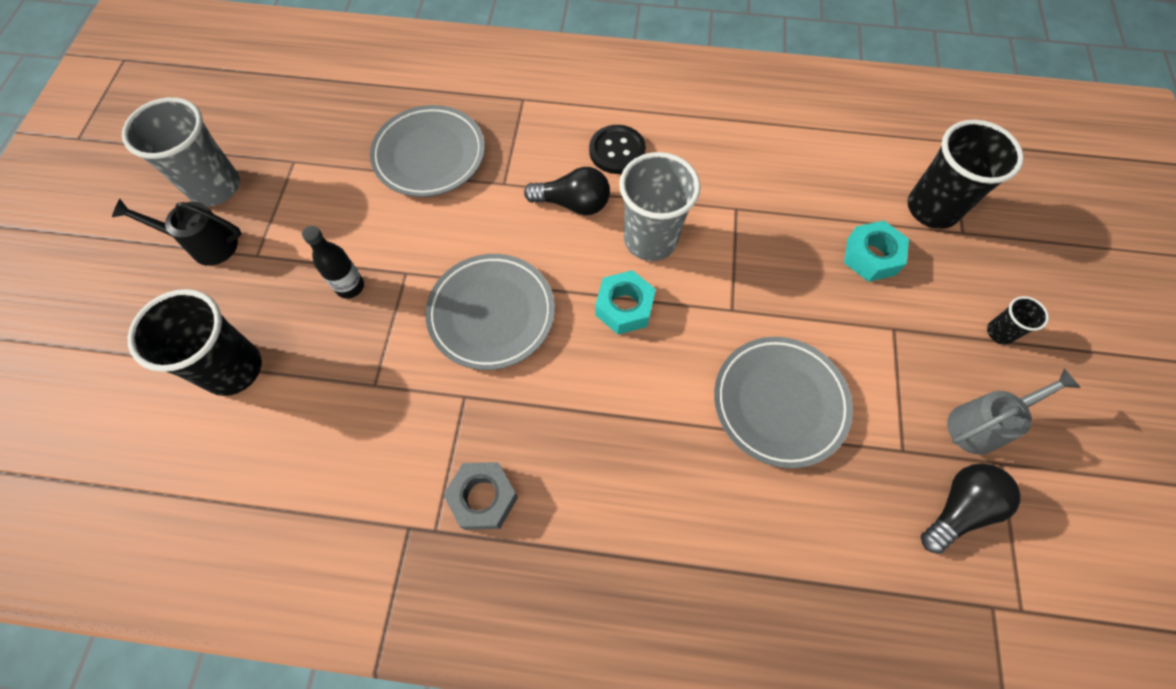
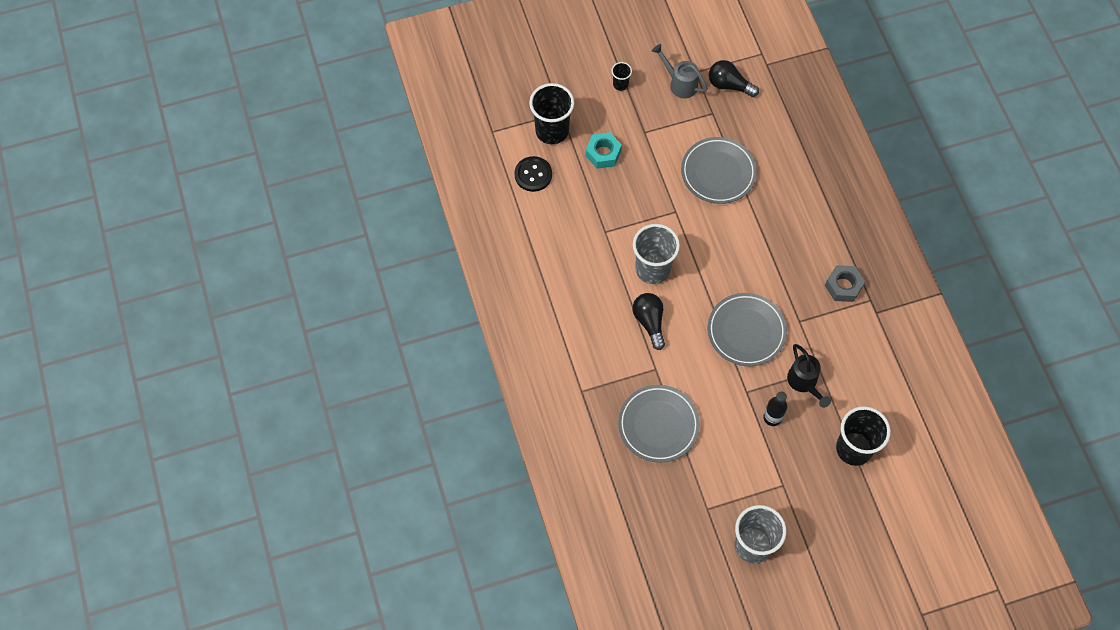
camera: 115 degrees left, 0 degrees up
black watering can [112,199,242,266] -> black watering can moved to [787,344,831,408]
black button [589,125,646,174] -> black button moved to [515,156,552,192]
turquoise nut [595,270,656,335] -> none

